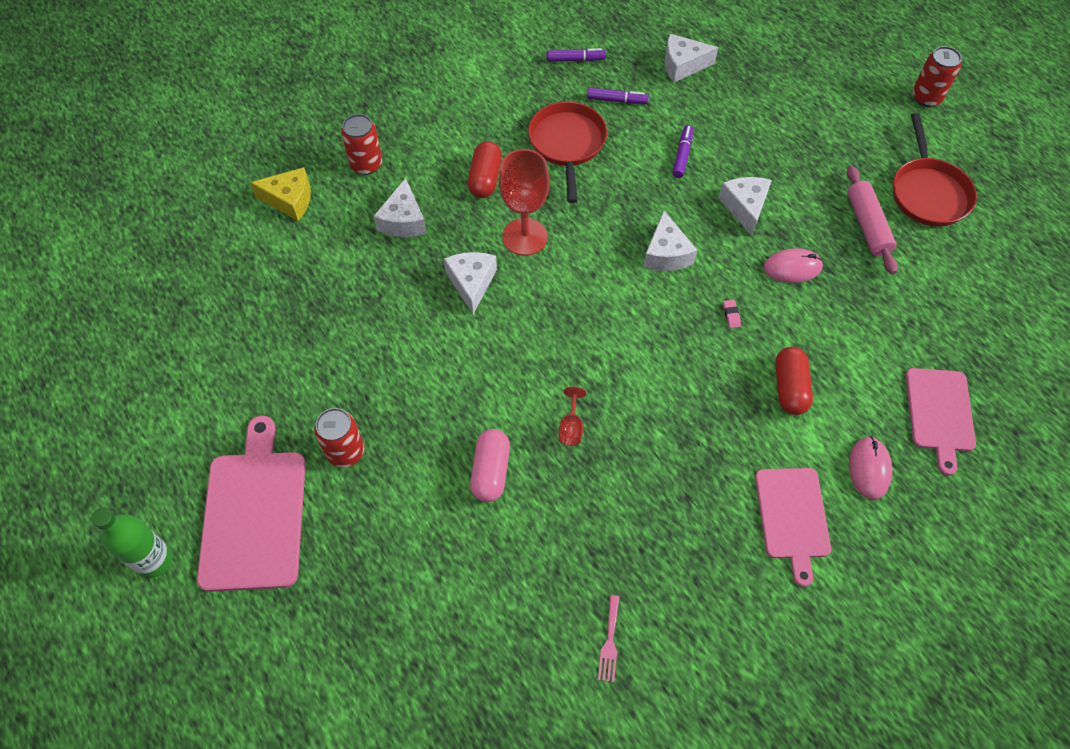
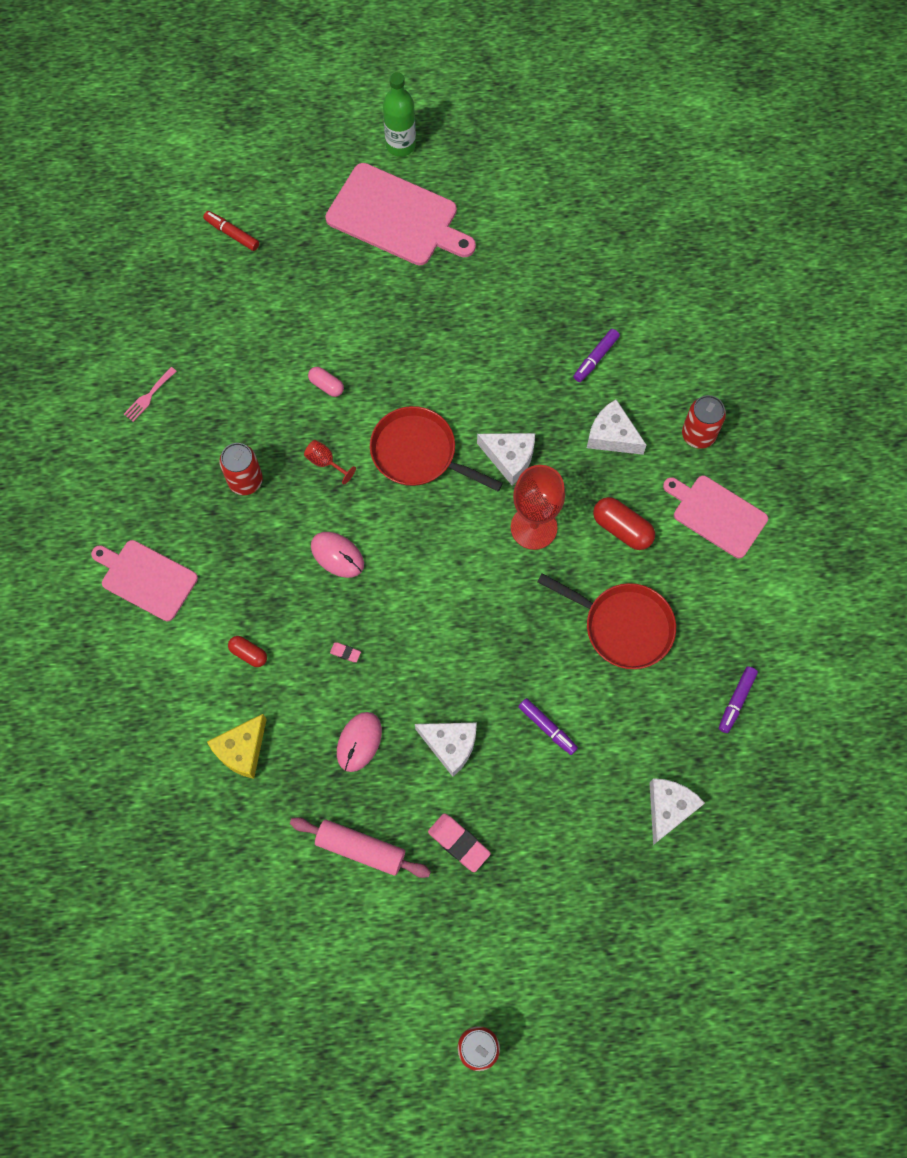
camera: 120 degrees right, 10 degrees up
yellow cheese [250,167,311,221] -> yellow cheese moved to [207,714,267,779]
red can [314,408,364,468] -> red can moved to [220,443,263,495]
pink capsule [470,429,510,502] -> pink capsule [308,367,344,397], size x0.61
purple marker [587,88,649,104] -> purple marker moved to [573,329,620,382]
pink fork [598,595,620,682] -> pink fork turned 90 degrees counterclockwise [124,367,177,422]
white cheese [643,211,697,271] -> none
red capsule [775,347,813,415] -> red capsule [228,636,267,667], size x0.61
pink mouse [849,436,892,500] -> pink mouse moved to [311,532,364,578]
red pan [893,113,977,227] -> red pan moved to [370,406,503,491]
pink cutting board [906,368,976,475] -> pink cutting board moved to [663,476,768,558]
none -> red marker [203,211,259,251]
none -> pink eraser [428,813,491,872]

